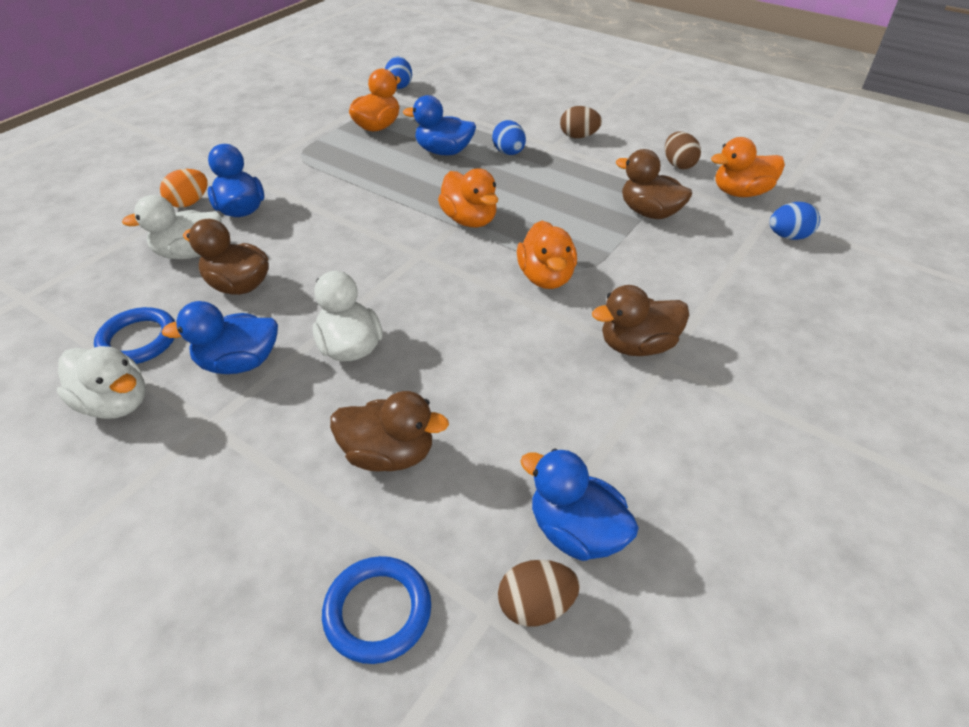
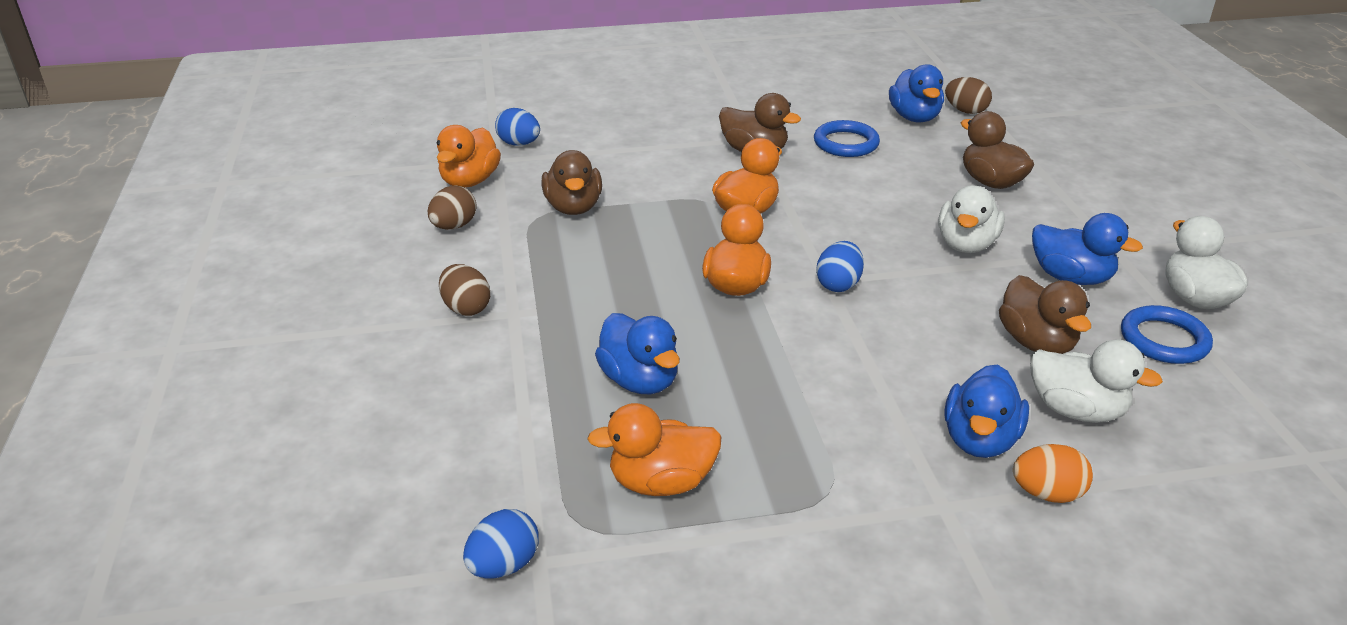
camera: 135 degrees left, 10 degrees down
blue ring [322,556,431,664] -> blue ring moved to [814,120,880,157]
blue egg [492,120,526,155] -> blue egg moved to [816,241,864,292]
orange duck [711,137,785,197] -> orange duck turned 75 degrees clockwise [437,125,501,188]

